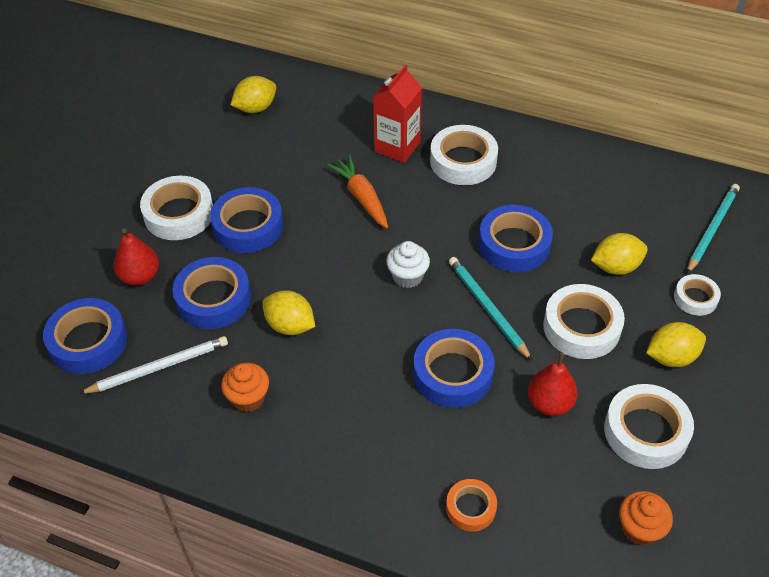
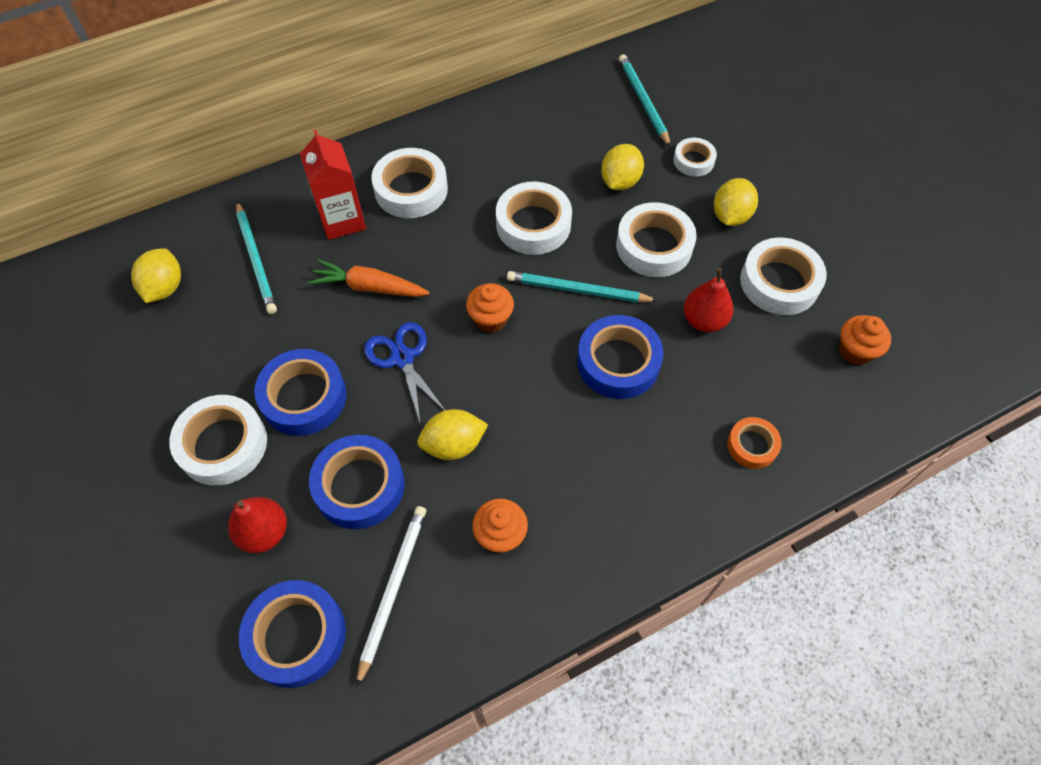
camera: 50 degrees left, 10 degrees up
white cupcake [386,241,430,288] -> orange cupcake [466,283,514,333]
blue tape [479,205,553,272] -> white tape [496,182,572,255]
none -> turquoise pencil [236,202,277,314]
none -> blue scissors [364,322,445,425]

